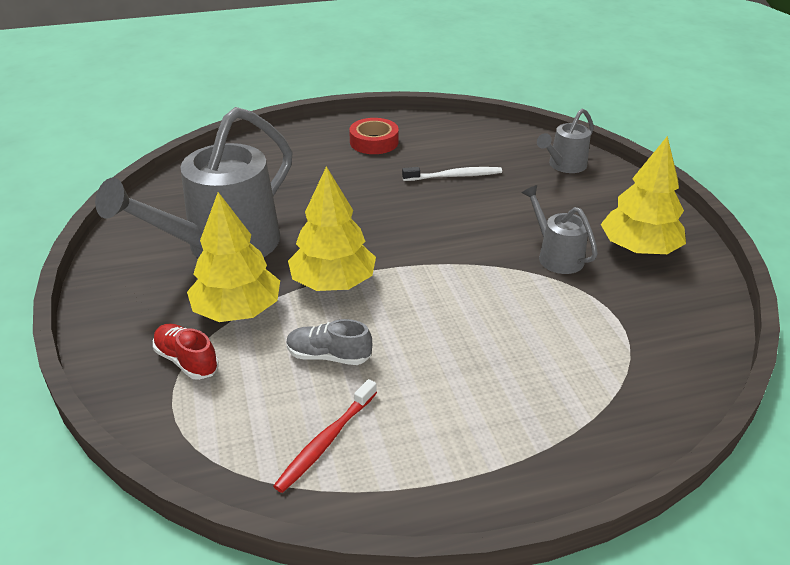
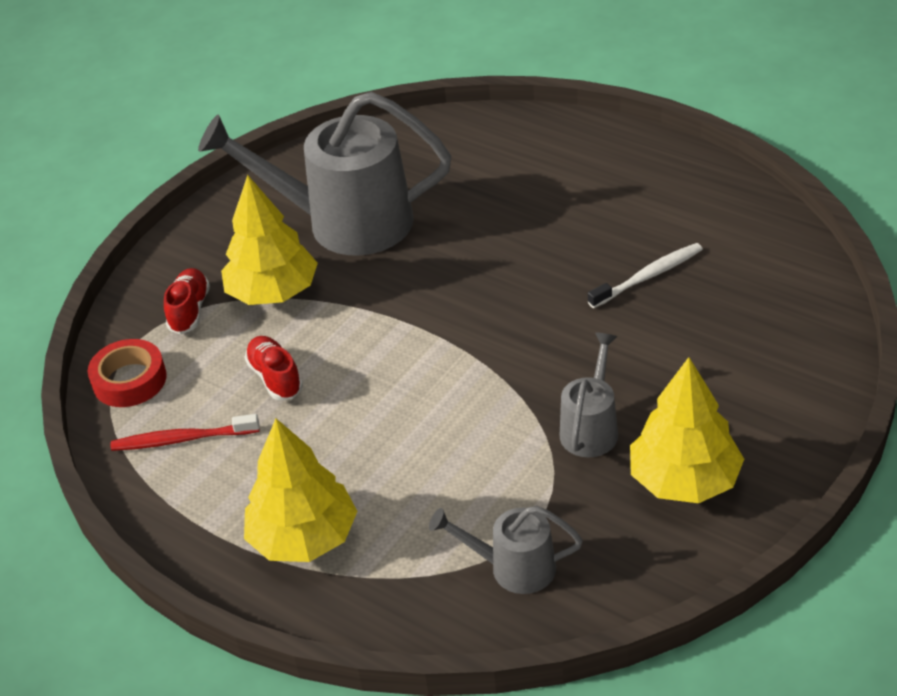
camera: 55 degrees right, 5 degrees up
grey shoe [286,319,372,365] -> red shoe [244,336,303,400]
yellow tree [288,166,376,291] -> yellow tree moved to [244,419,357,562]
red tape [349,118,399,154] -> red tape moved to [88,339,167,407]
white toothbrush [402,167,502,181] -> white toothbrush turned 75 degrees counterclockwise [588,243,703,308]
grey watering can [537,108,594,173] -> grey watering can moved to [429,506,583,594]

